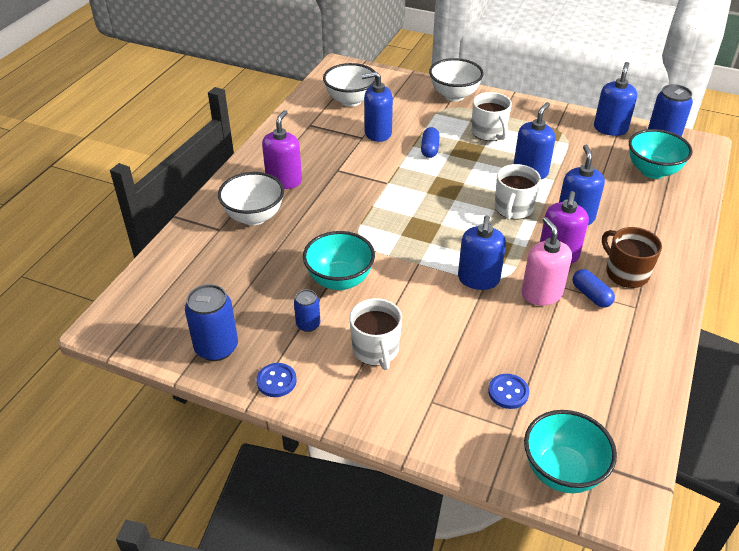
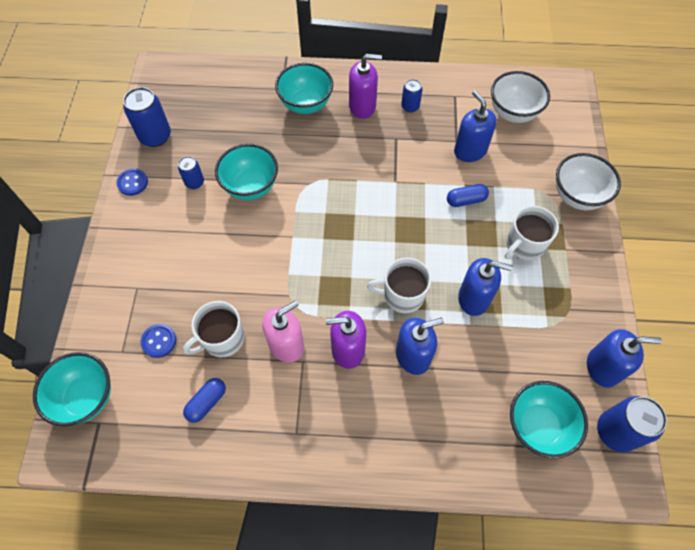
camera: 70 degrees right, 20 degrees up
white bowl [218,172,284,226] -> turquoise bowl [275,63,333,114]
white mug [349,298,402,370] -> white mug moved to [183,301,244,357]
blue soap dispenser [458,215,506,290] -> none
blue capsule [573,269,615,308] -> blue capsule moved to [183,378,226,423]
brown mug [602,227,662,288] -> none
none -> blue can [401,79,423,113]

